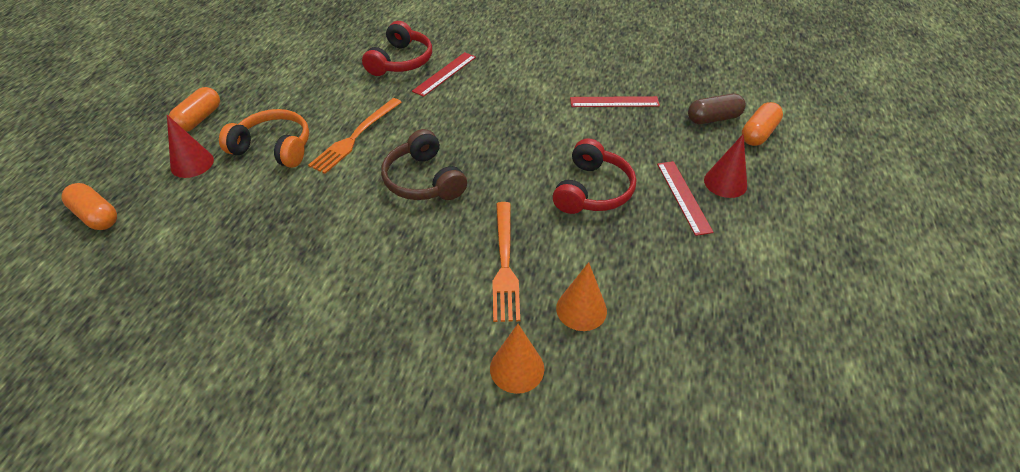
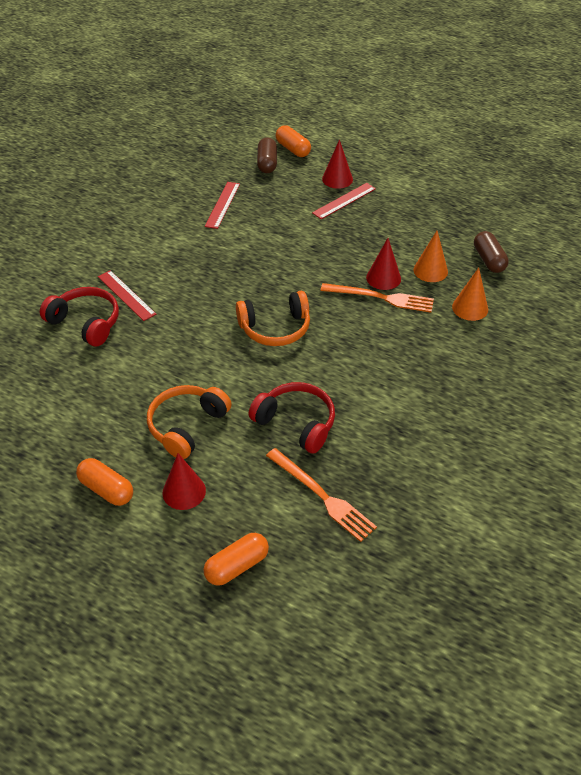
camera: 75 degrees left, 0 degrees up
orange fork [308,98,402,174] -> orange fork moved to [266,448,377,542]
brown headphones [381,129,467,200] -> orange headphones [236,291,310,346]
red headphones [553,138,636,214] -> red headphones moved to [249,382,335,454]
red ruler [657,161,714,236] -> red ruler turned 45 degrees counterclockwise [312,183,376,219]
none -> red cone [366,238,401,290]
none -> brown capsule [474,231,509,273]

